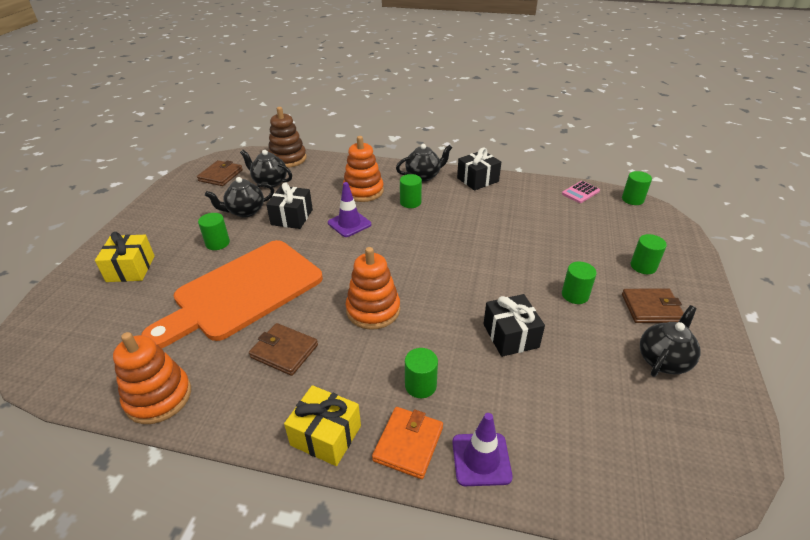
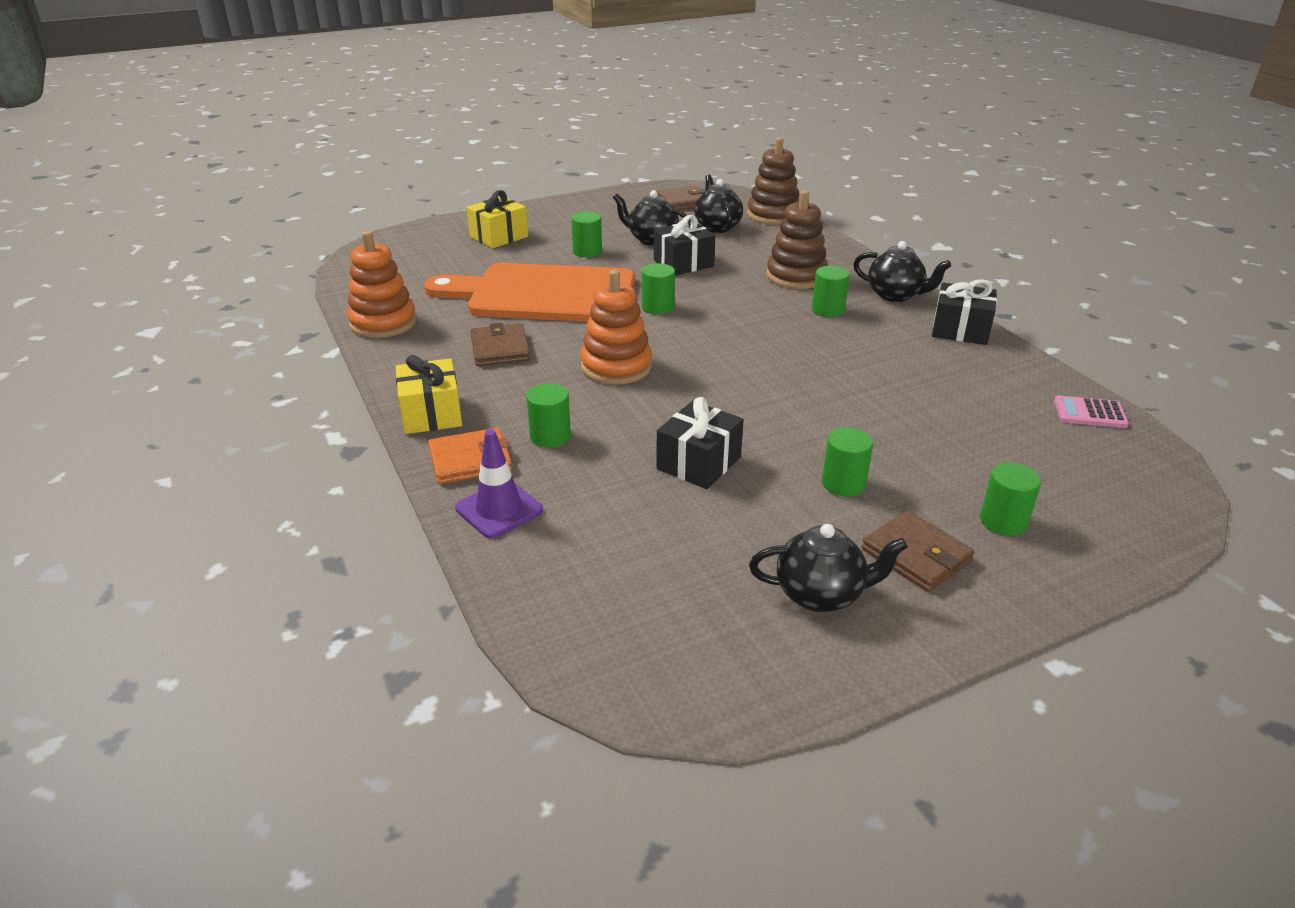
camera: 50 degrees right, 5 degrees down
purple traffic cone [328,182,371,237] -> none
orange stacking toy [343,136,384,202] -> brown stacking toy [766,190,828,289]
green cylinder [622,171,652,205] -> green cylinder moved to [642,263,675,315]

